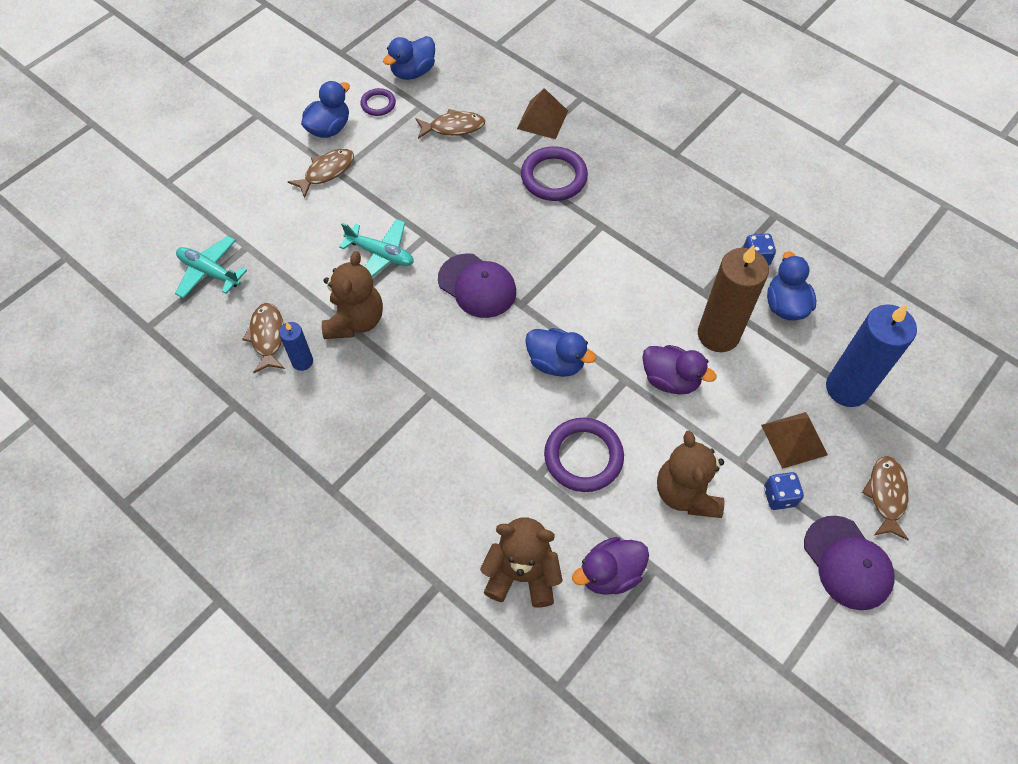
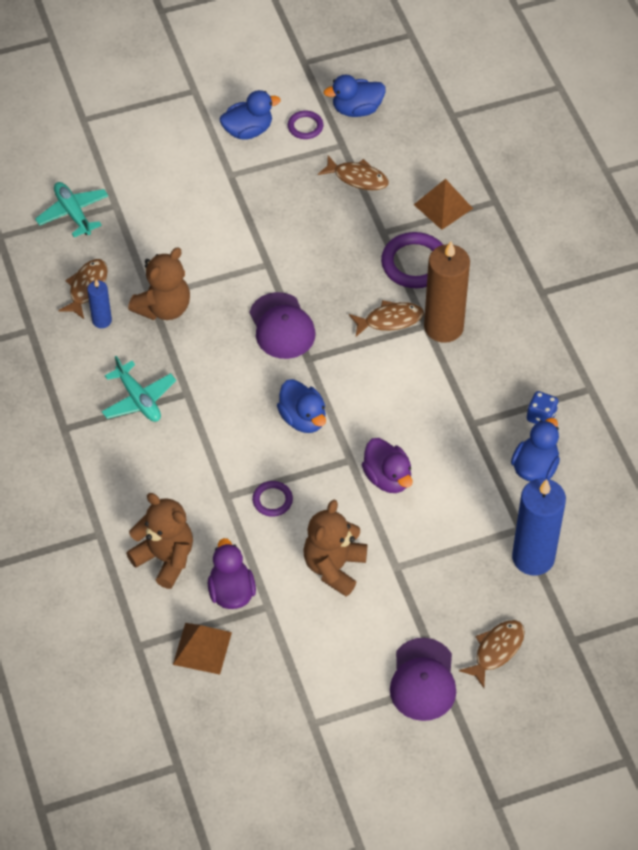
camera: 30 degrees right, 5 degrees down
brown fish [288,149,354,198] -> brown fish moved to [349,300,424,337]
turquoise plane [339,219,414,277] -> turquoise plane moved to [102,356,176,422]
purple ring [544,418,624,492] -> purple ring [252,481,293,517], size x0.55
purple duck [572,537,649,595] -> purple duck turned 75 degrees clockwise [208,538,256,609]
brown candle [698,245,769,352] -> brown candle moved to [424,242,470,343]
brown pyramid [761,412,828,469] -> brown pyramid moved to [173,623,232,675]
blue dice [764,472,804,510] -> none

